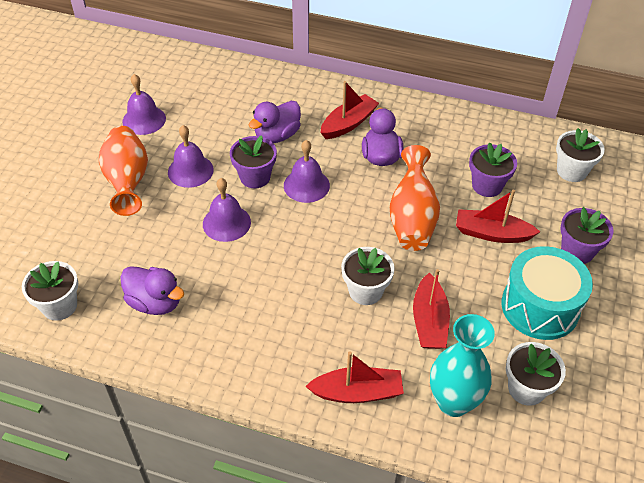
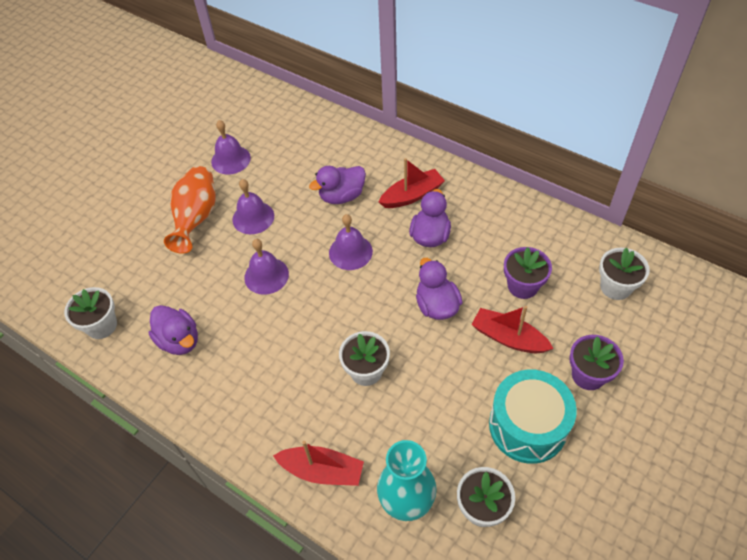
camera: 20 degrees right, 5 degrees up
purple flower pot [230,135,277,189] -> none
orange vase [390,145,440,251] -> purple duck [416,258,463,320]
red boat [413,269,450,349] -> none

